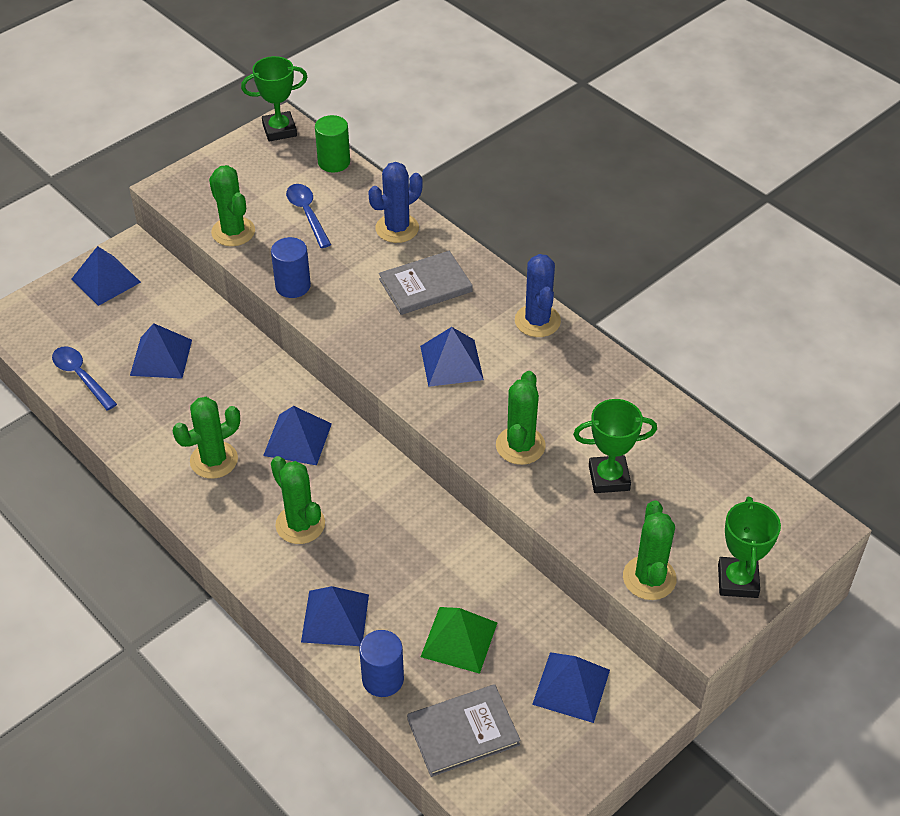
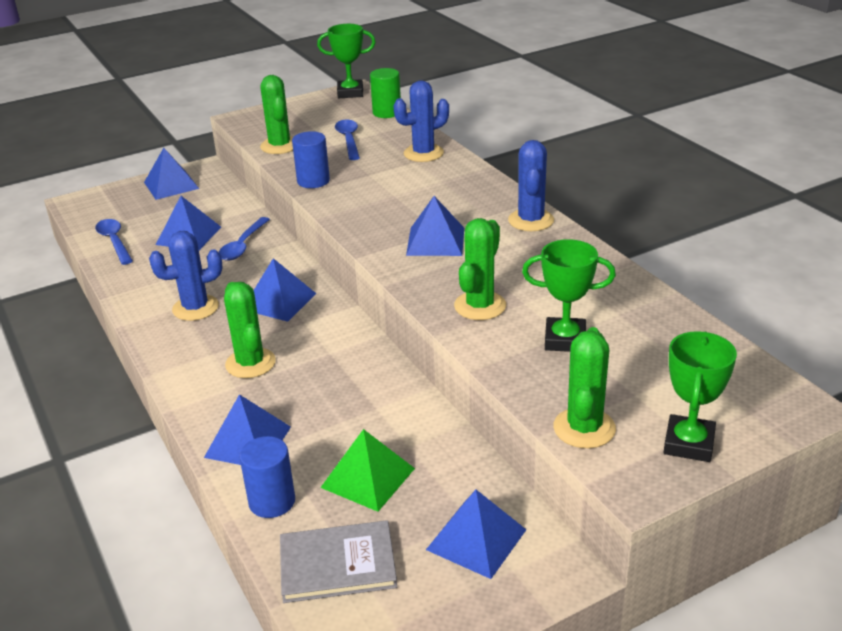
camera: 15 degrees right, 15 degrees down
green cactus [173,397,240,479] -> blue cactus [149,231,223,321]
grey book [379,251,473,315] -> none
none -> blue spoon [219,217,270,260]

